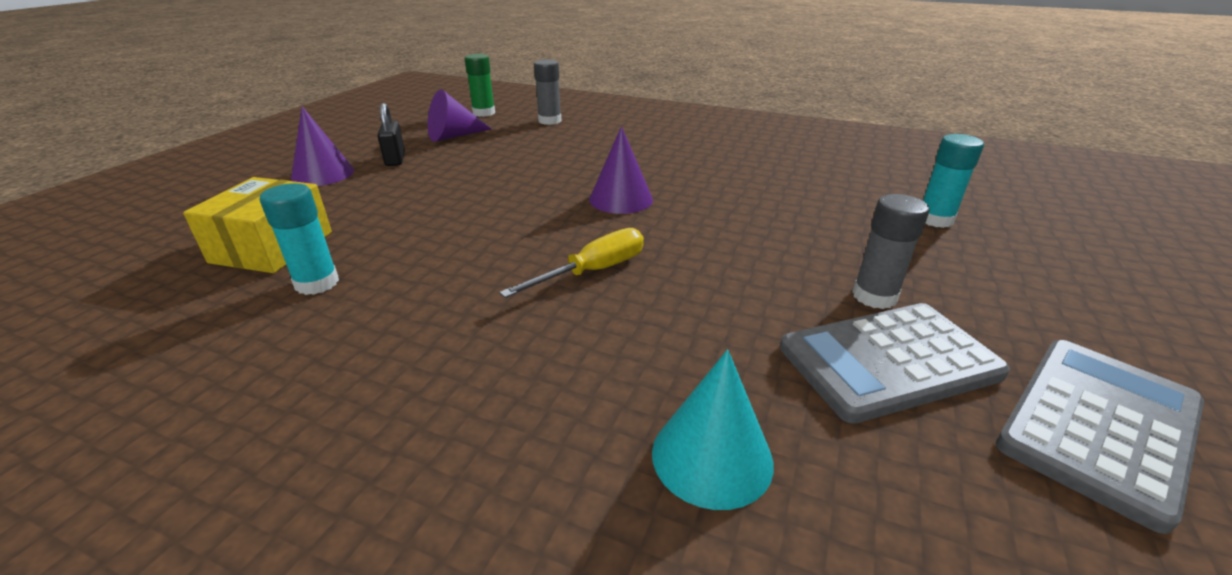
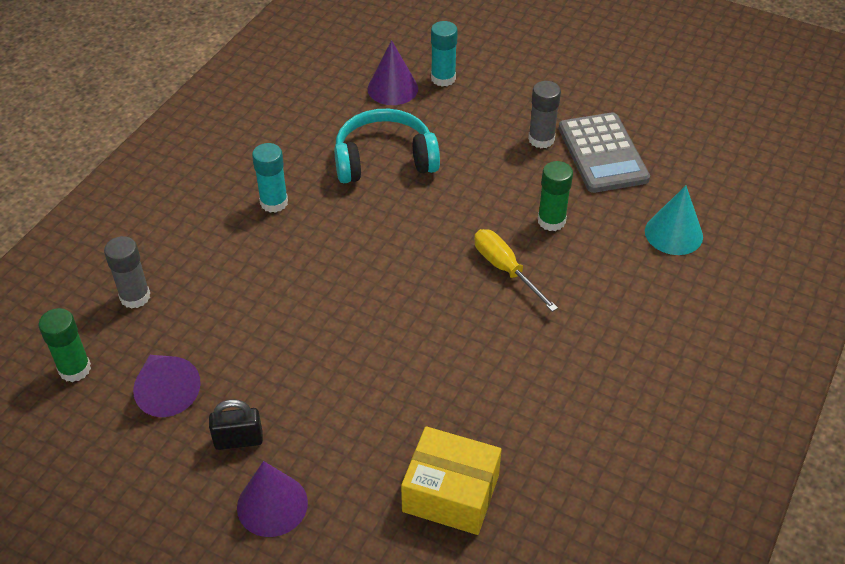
camera: 85 degrees left, 15 degrees up
turquoise glue stick [260,183,339,295] -> turquoise glue stick moved to [252,143,288,213]
purple cone [589,126,653,214] -> purple cone moved to [368,40,418,105]
grey calculator [996,340,1204,534] -> none
none -> turquoise headphones [334,109,440,183]
none -> green glue stick [538,161,573,231]

